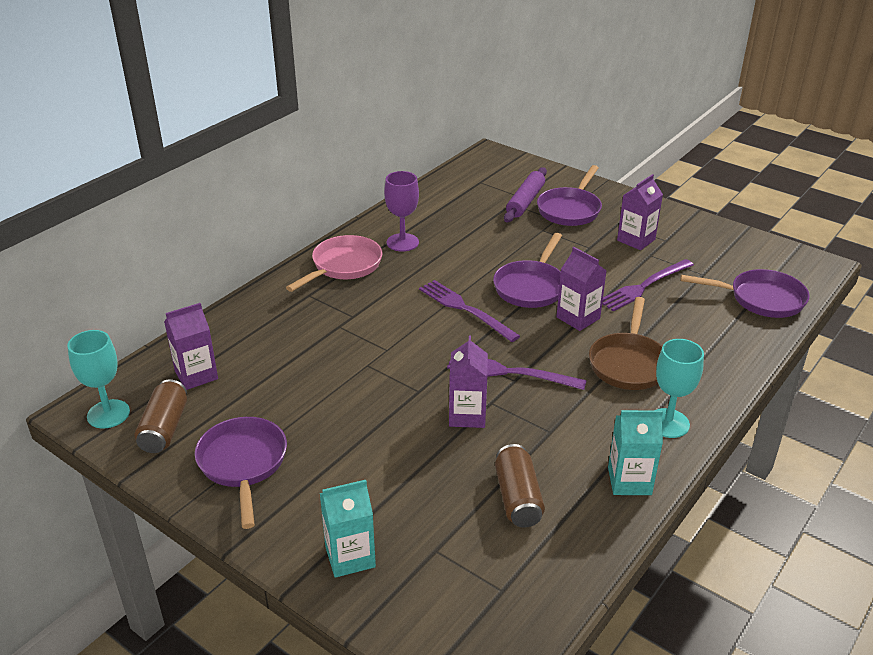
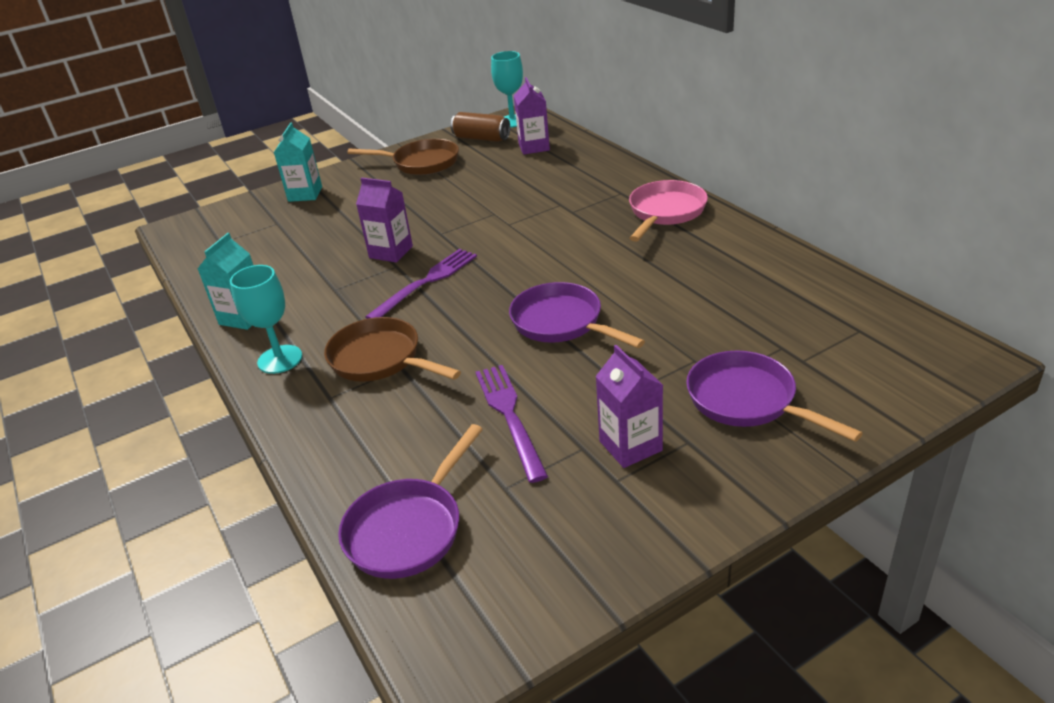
camera: 115 degrees right, 0 degrees up
purple pan [195,417,287,529] -> brown pan [347,139,459,175]
pink pan [286,235,383,292] -> pink pan turned 120 degrees counterclockwise [629,180,708,242]
purple goblet [384,171,419,252] -> none
purple fork [419,280,520,342] -> none
brown can [495,444,545,528] -> none
purple rolling pin [504,167,547,222] -> none
purple carton [556,247,607,331] -> none

